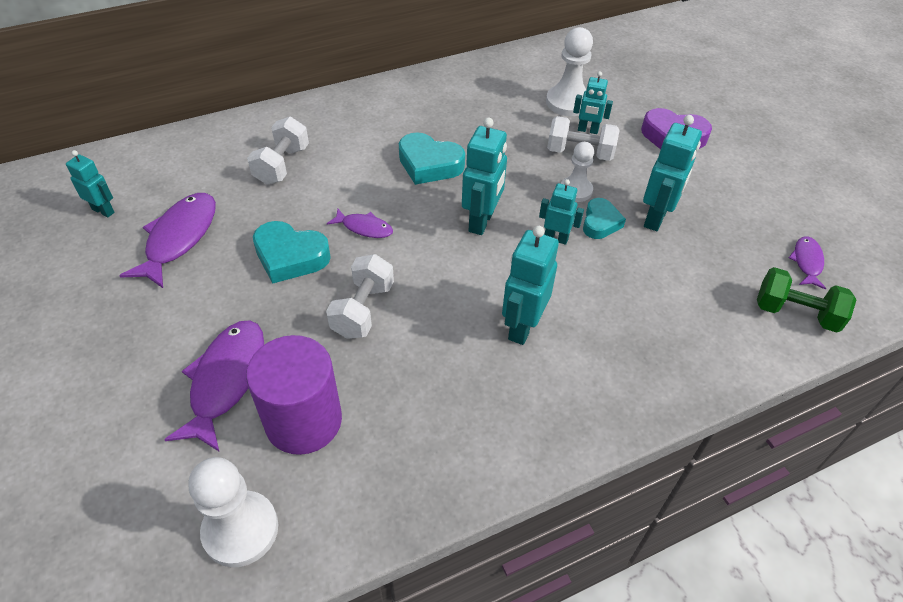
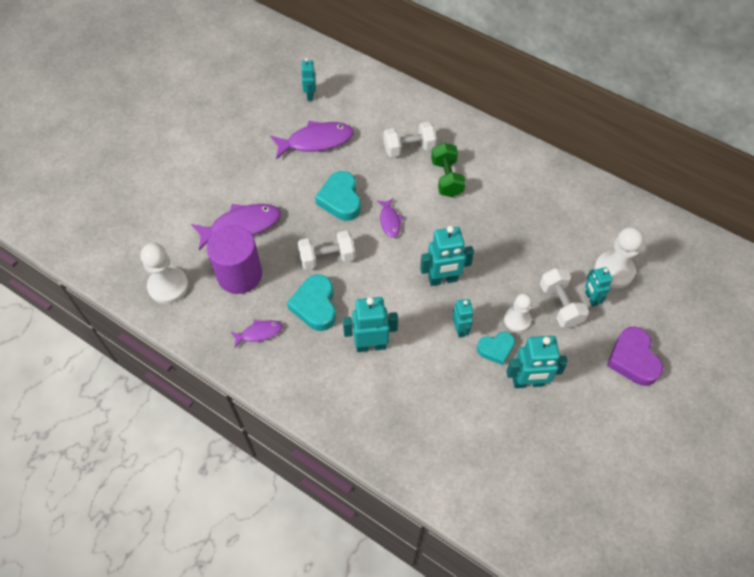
camera: 60 degrees right, 10 degrees up
turquoise heart [399,132,465,185] -> turquoise heart moved to [287,274,336,331]
green dumbbell [757,267,857,333] -> green dumbbell moved to [431,142,466,197]
purple fish [789,236,826,290] -> purple fish moved to [231,320,283,348]

